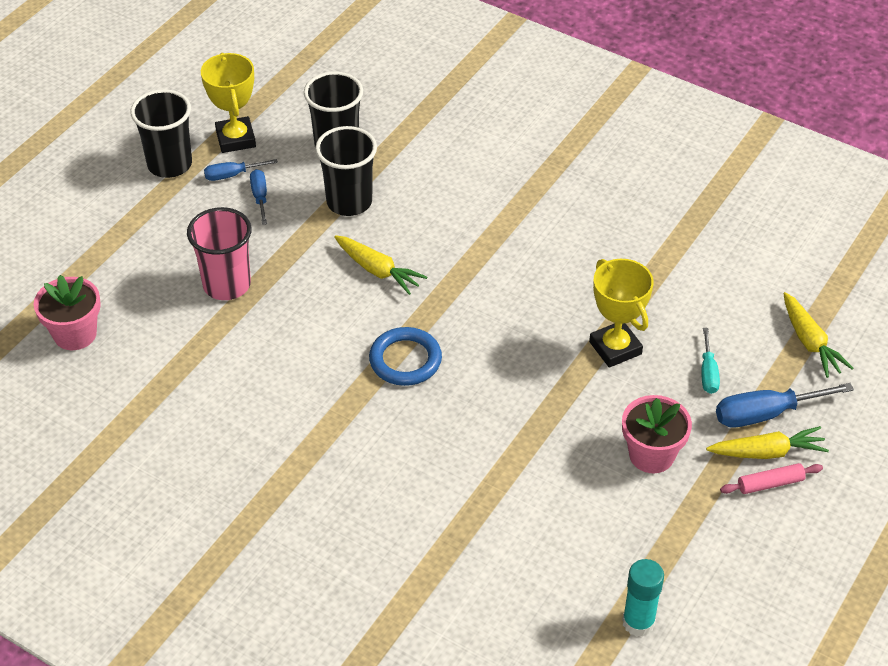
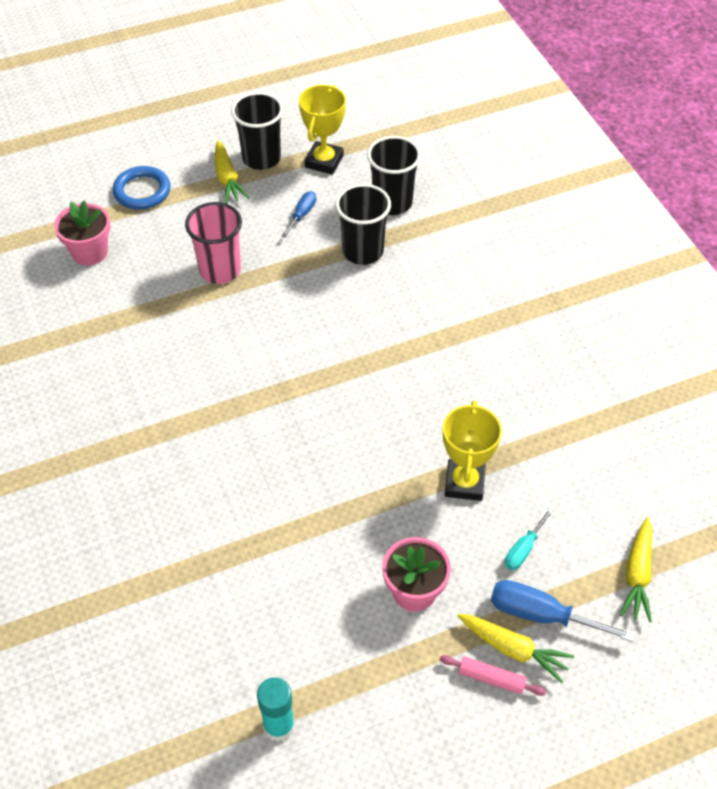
camera: 35 degrees right, 5 degrees up
blue screwdriver [204,159,278,181] -> none
yellow carrot [334,235,427,295] -> yellow carrot moved to [215,140,249,204]
blue ring [369,327,442,386] -> blue ring moved to [113,166,170,209]

